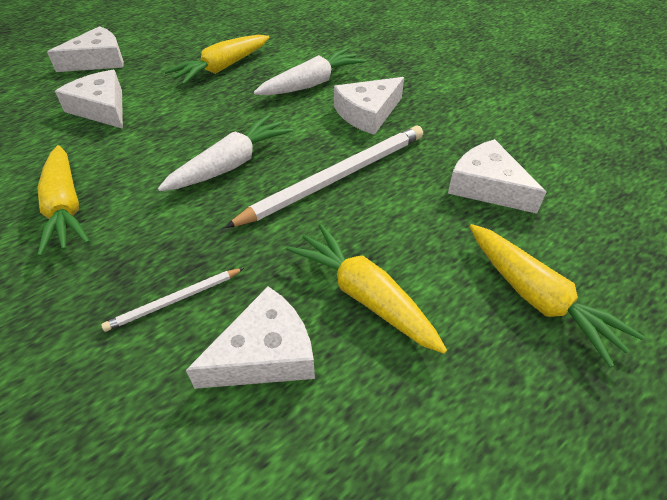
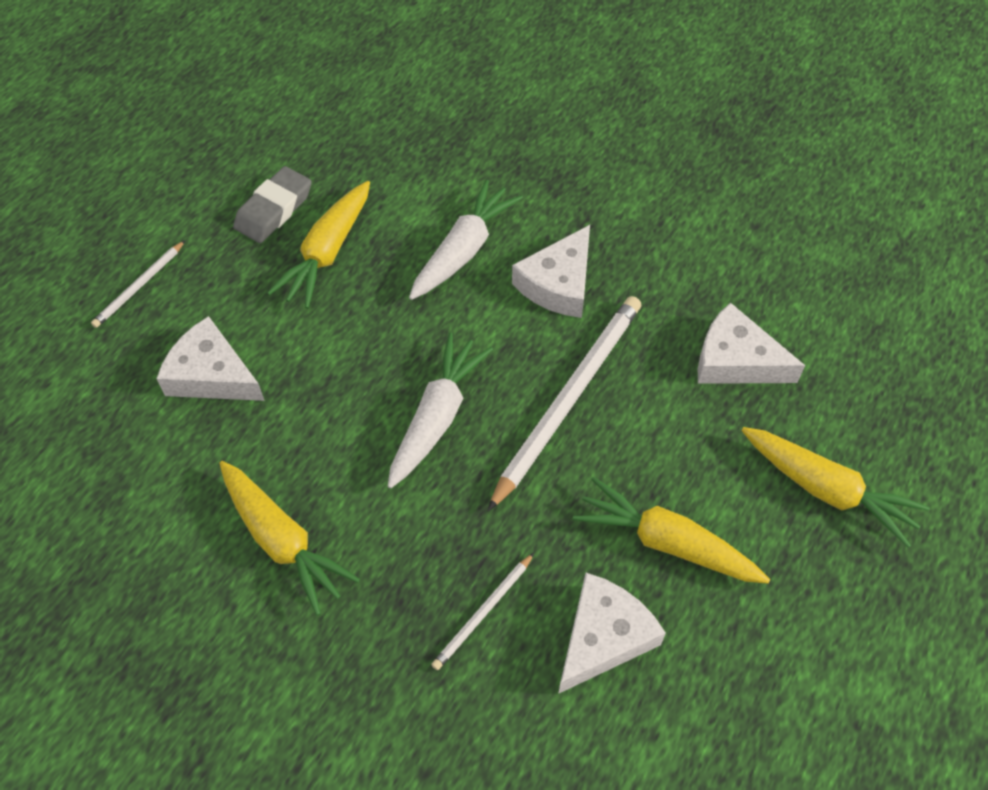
camera: 20 degrees left, 10 degrees up
white cheese [47,26,124,72] -> white pencil [91,240,185,328]
none -> grey eraser [233,166,312,243]

